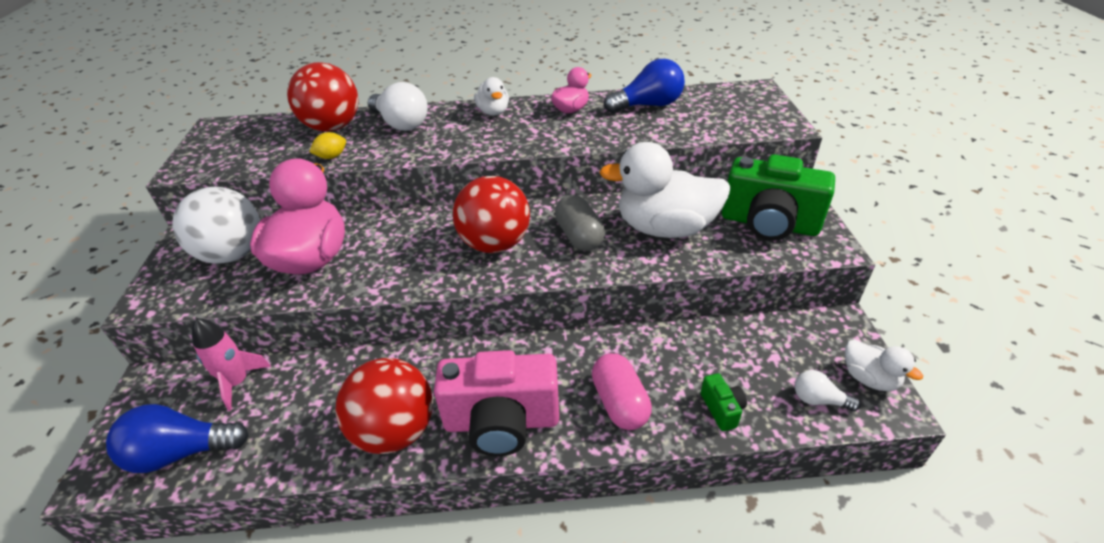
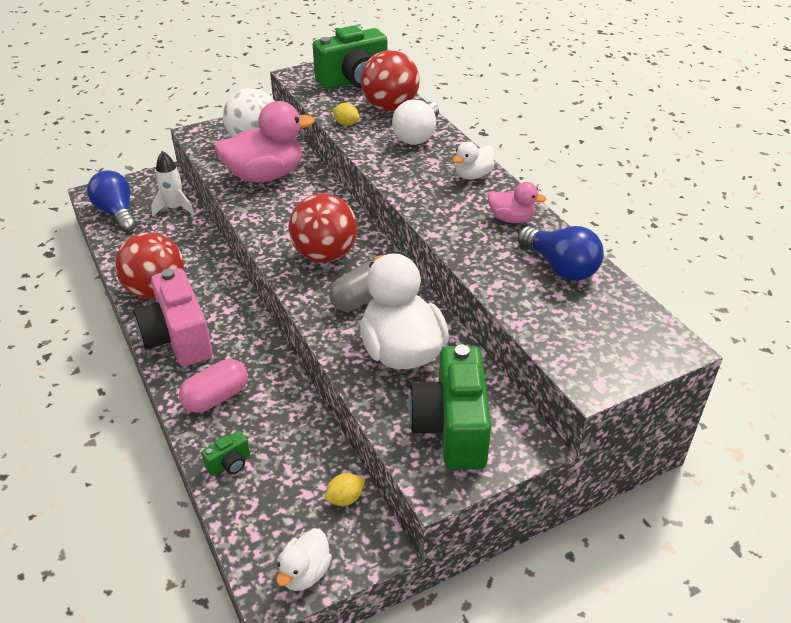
camera: 65 degrees right, 0 degrees up
pink rocket [192,318,271,411] -> white rocket [151,151,194,216]
white light bulb [795,370,861,411] -> none
none -> green camera [313,25,387,89]
none -> yellow lemon [325,473,365,506]

